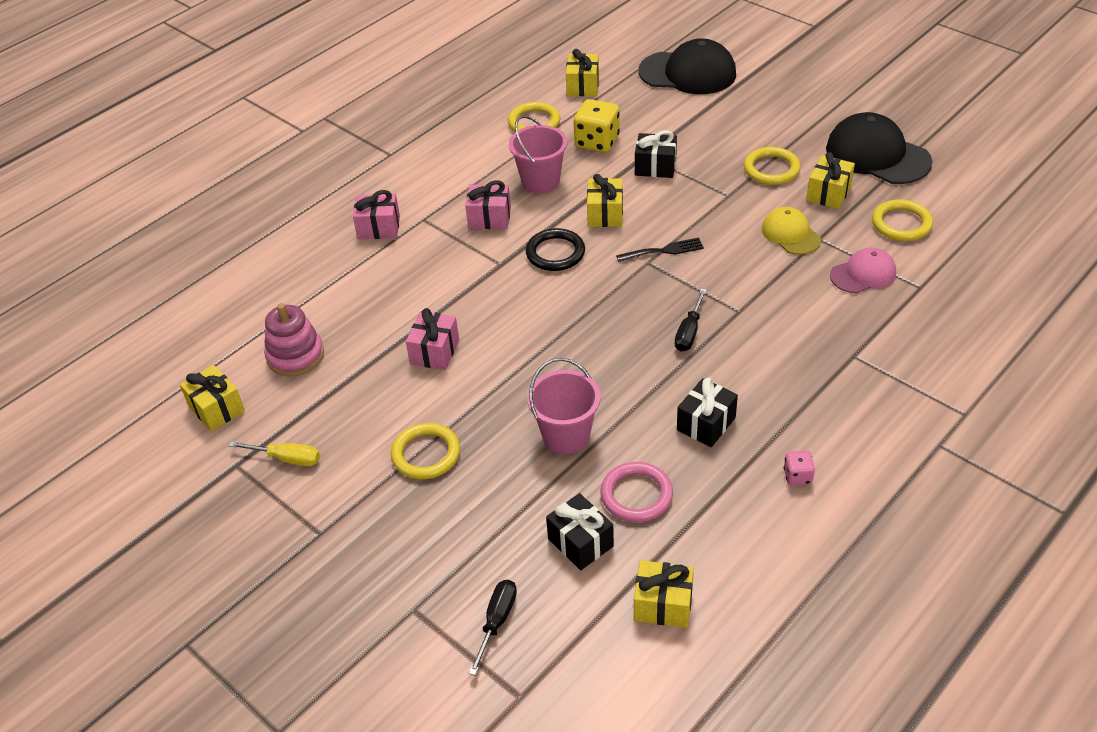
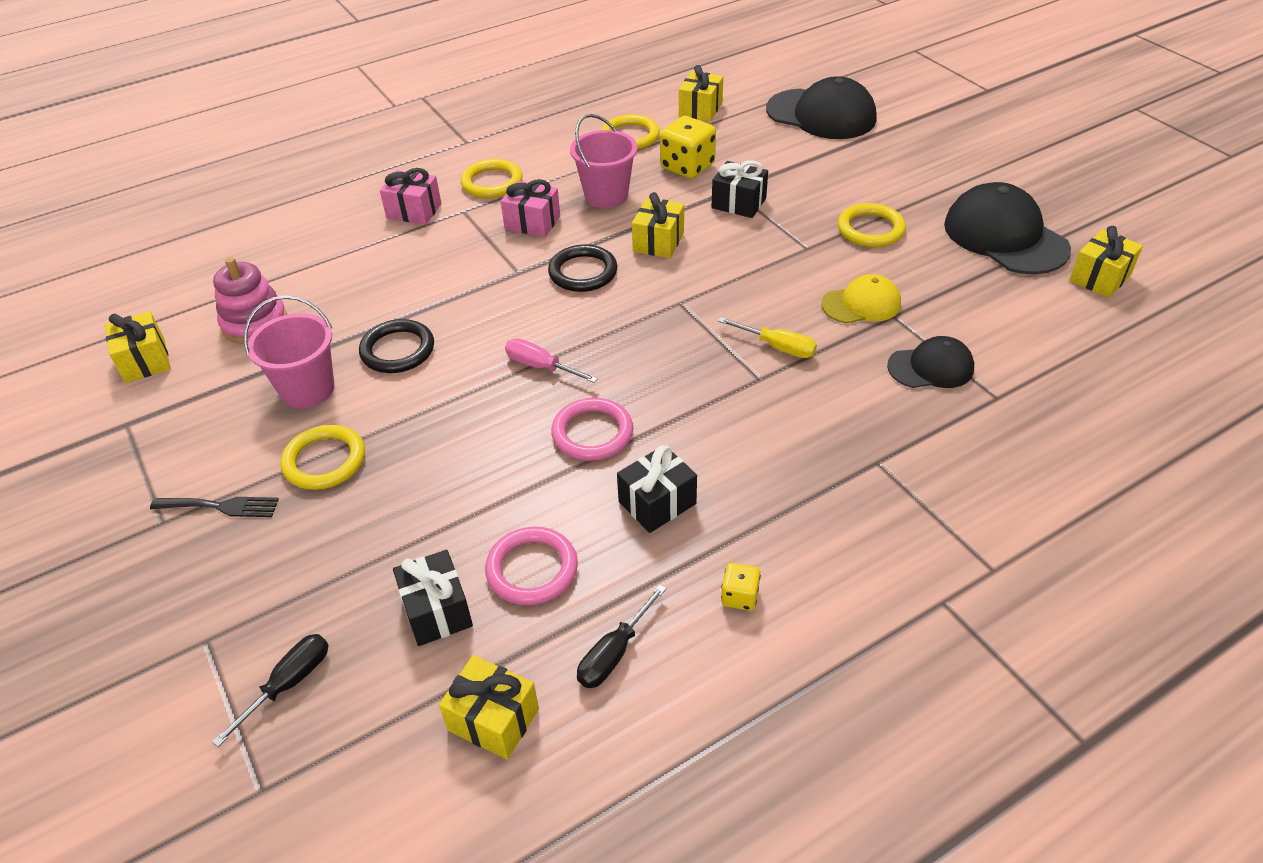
camera: 15 degrees right, 0 degrees up
yellow screwdriver [228,441,320,466] -> yellow screwdriver moved to [718,317,817,358]
pink gift [406,308,459,370] -> black ring [359,319,434,373]
pink bucket [527,358,601,454] -> pink bucket moved to [244,295,334,408]
black fork [616,238,704,262] -> black fork moved to [150,497,279,517]
black screwdriver [675,288,707,352] -> black screwdriver moved to [577,584,666,688]
yellow cap [762,207,821,255] -> yellow cap turned 90 degrees clockwise [821,274,901,324]
pink dice [784,451,815,485] -> yellow dice [721,563,761,611]
yellow gift [806,152,855,209] -> yellow gift moved to [1069,226,1143,298]
pink cap [830,248,896,293] -> black cap [887,336,974,388]
yellow ring [872,199,933,241] -> yellow ring moved to [460,159,523,198]
none -> pink screwdriver [505,339,598,383]
none -> pink ring [551,398,633,461]

